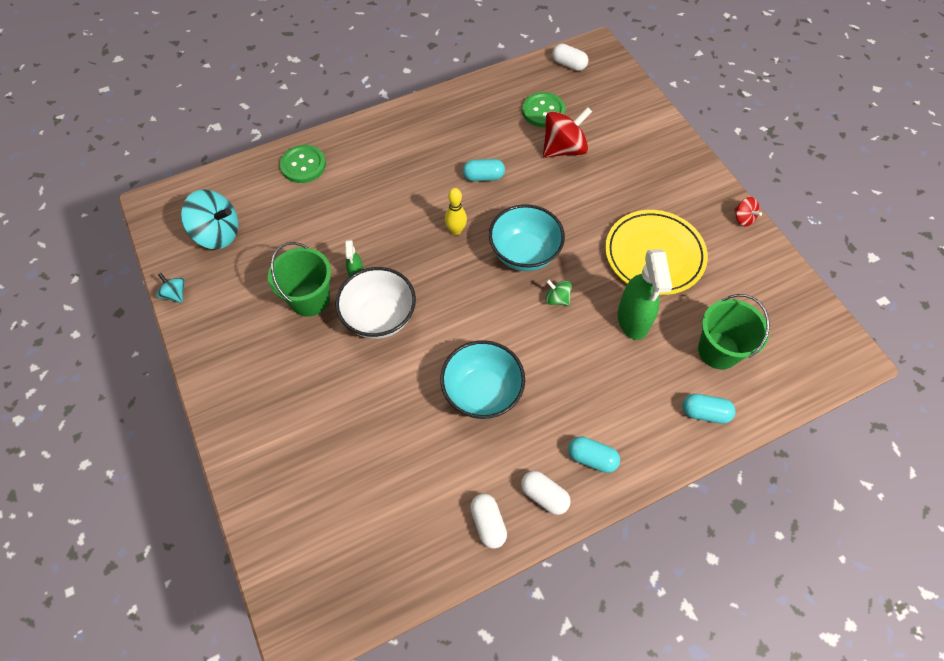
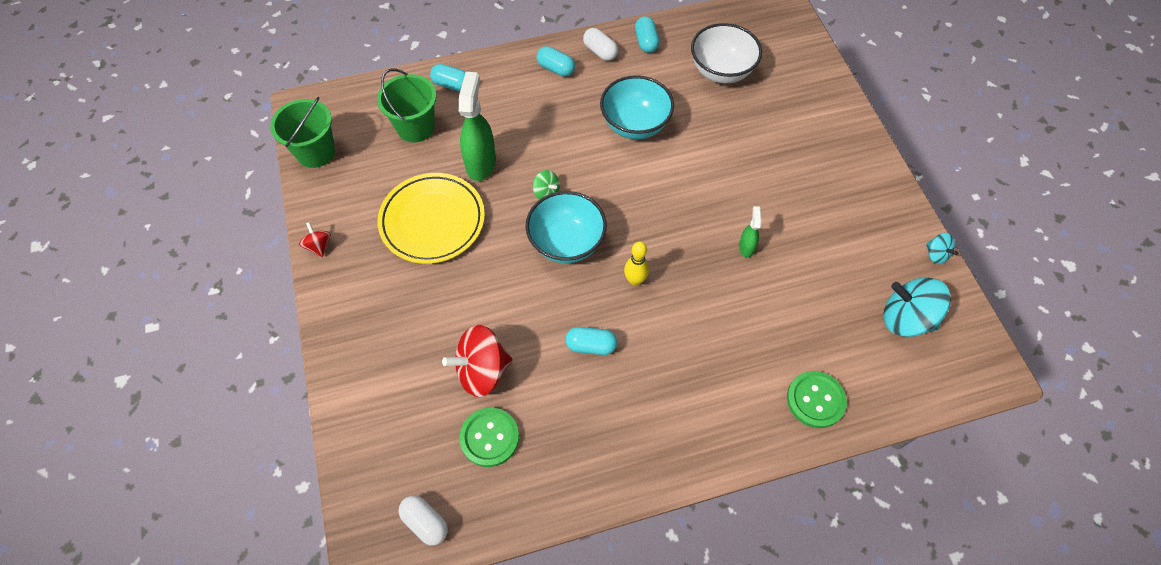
camera: 170 degrees left, 0 degrees up
green bucket [268,242,331,317] -> green bucket moved to [270,97,335,168]
white bowl [335,267,416,339] -> white bowl moved to [691,23,762,83]
white capsule [470,494,507,549] -> turquoise capsule [635,16,659,53]

